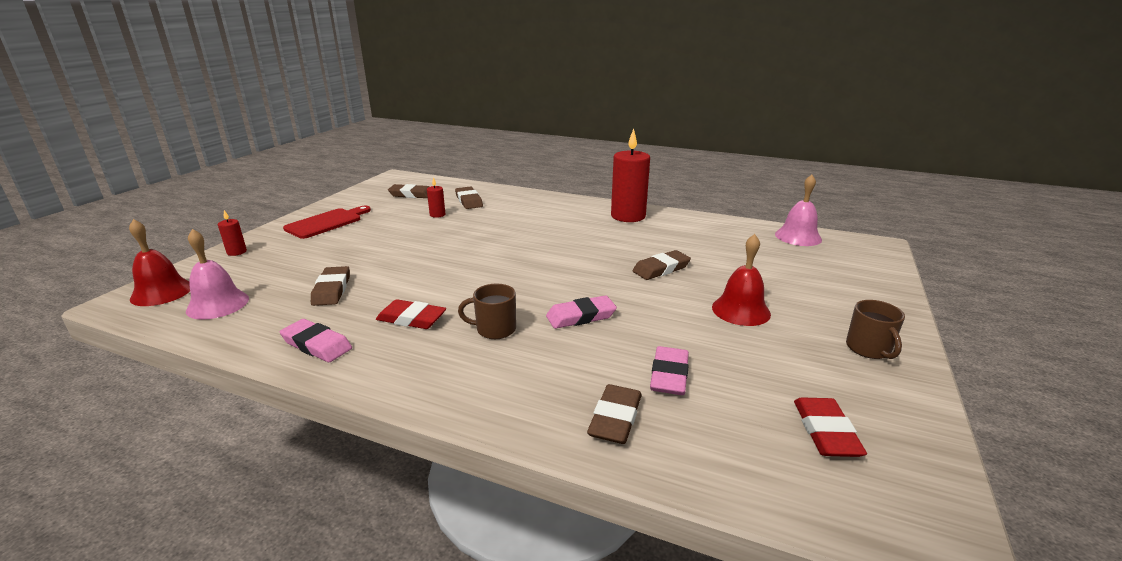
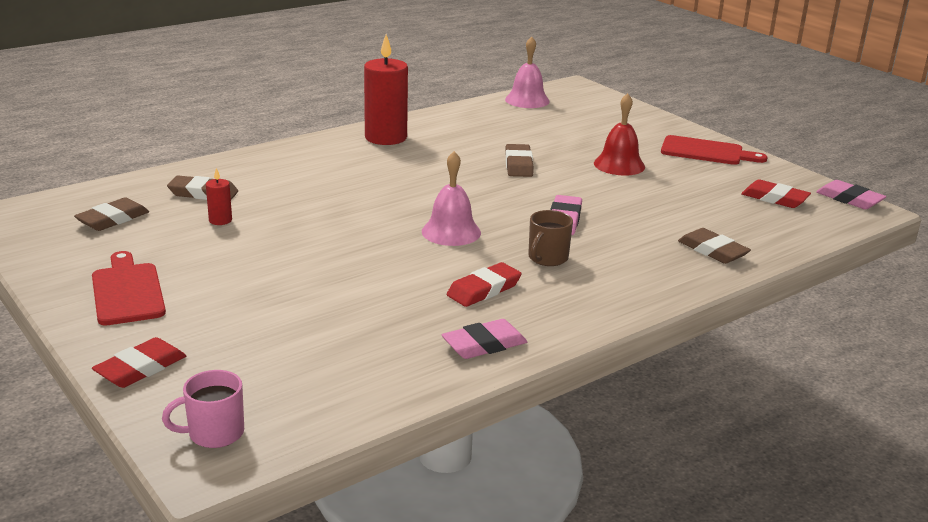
camera: 60 degrees left, 0 degrees up
red bell [129,219,190,306] -> pink mug [162,370,244,448]
pink bell [186,229,249,320] -> pink bell moved to [422,151,481,246]
red candle [218,210,247,256] -> red eraser [92,337,186,388]
brown eraser [311,266,350,306] -> none
pink eraser [650,346,689,395] -> pink eraser moved to [816,180,886,210]
brown mug [846,300,905,359] -> red cutting board [661,135,767,165]

